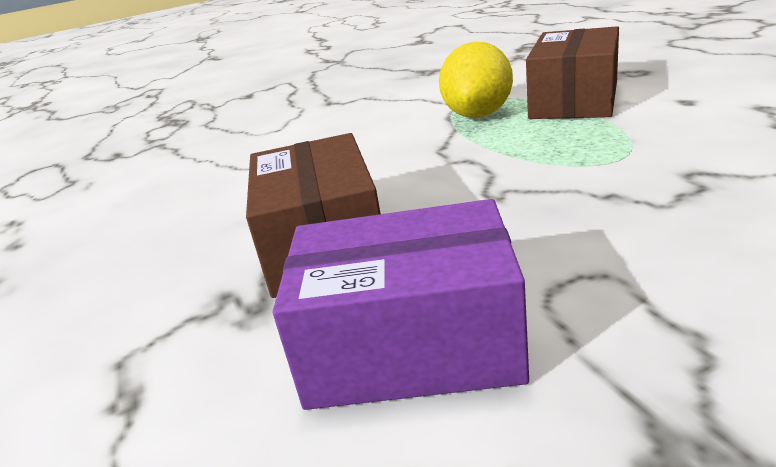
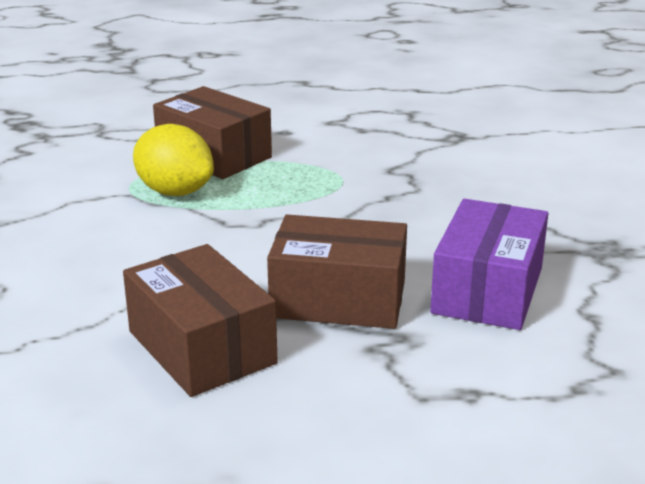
camera: 75 degrees left, 0 degrees up
none -> brown box [123,244,277,397]

